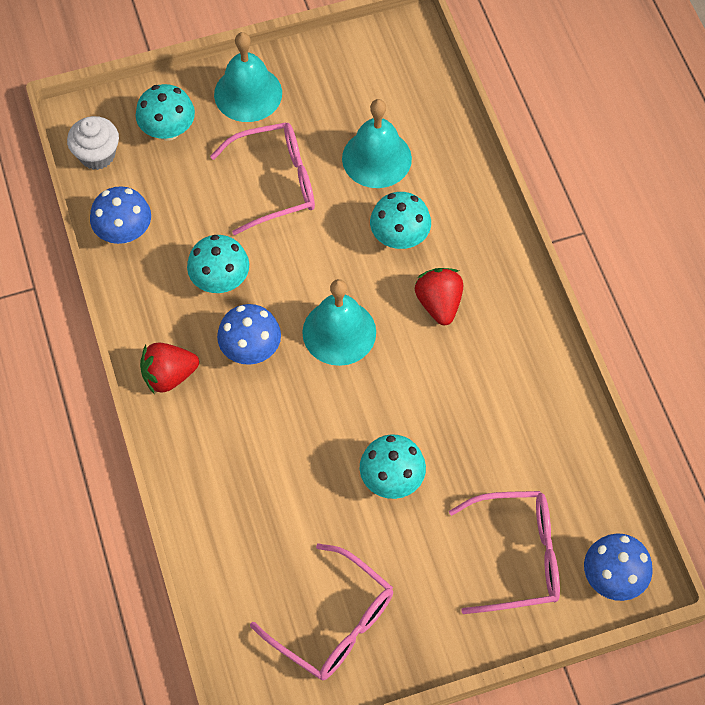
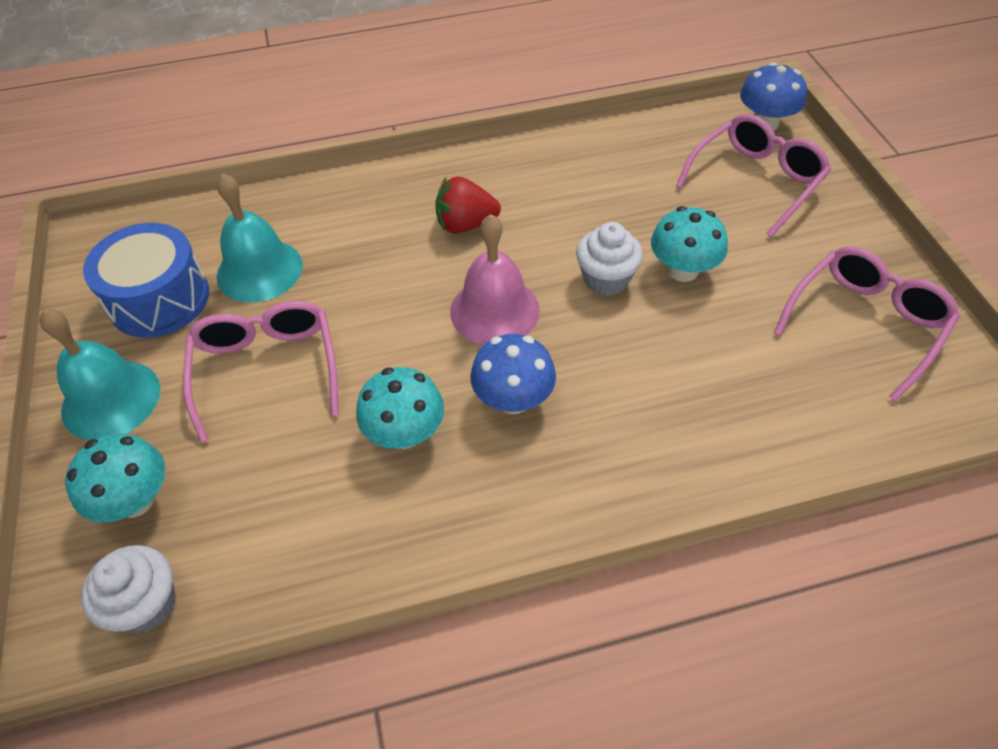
camera: 85 degrees left, 10 degrees down
blue mushroom [90,186,151,244] -> none
red strawberry [140,342,199,394] -> none
turquoise bell [302,279,376,366] -> pink bell [450,214,540,345]
turquoise mushroom [370,192,431,249] -> none
pink glasses [449,491,560,614] -> pink glasses turned 45 degrees clockwise [676,114,831,237]
none -> blue drum [83,223,209,338]
none -> white cupcake [576,222,643,296]

